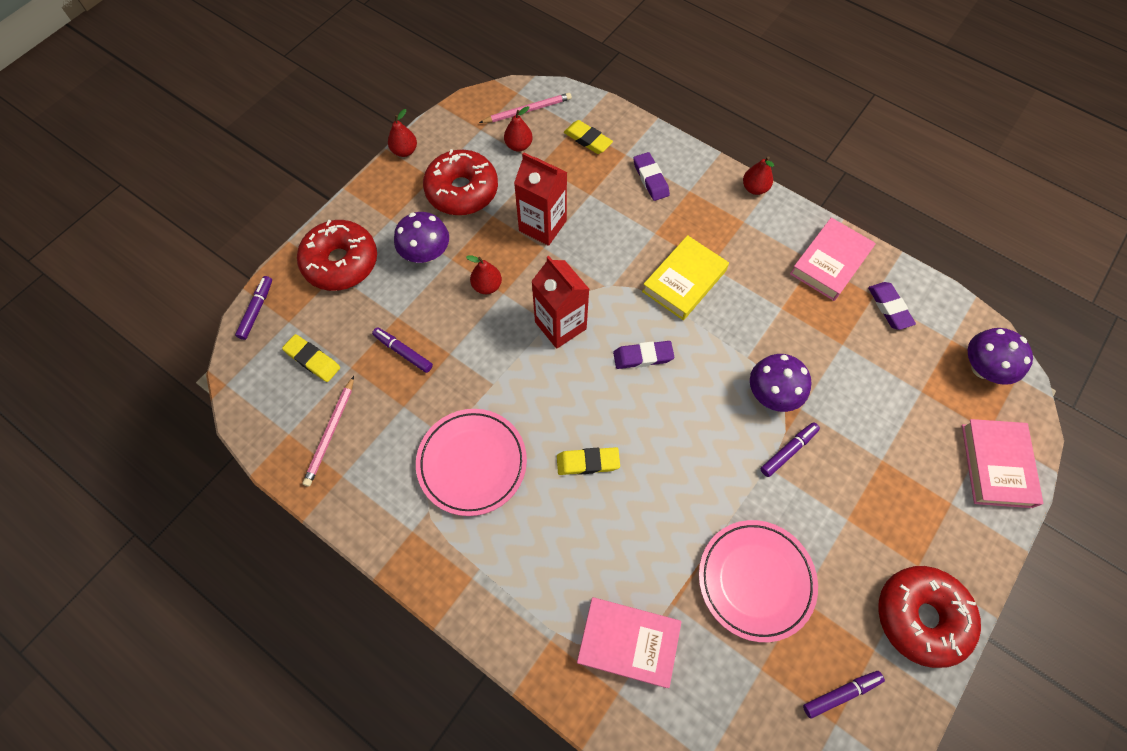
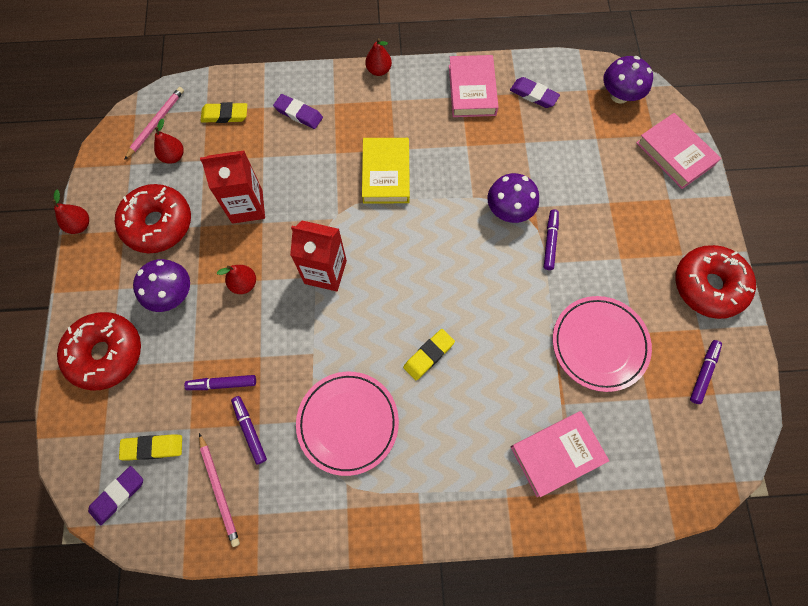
camera: 40 degrees left, 5 degrees up
purple marker [235,276,272,340] -> purple marker moved to [231,396,267,465]
purple eraser [613,341,674,369] -> purple eraser moved to [88,466,143,526]

